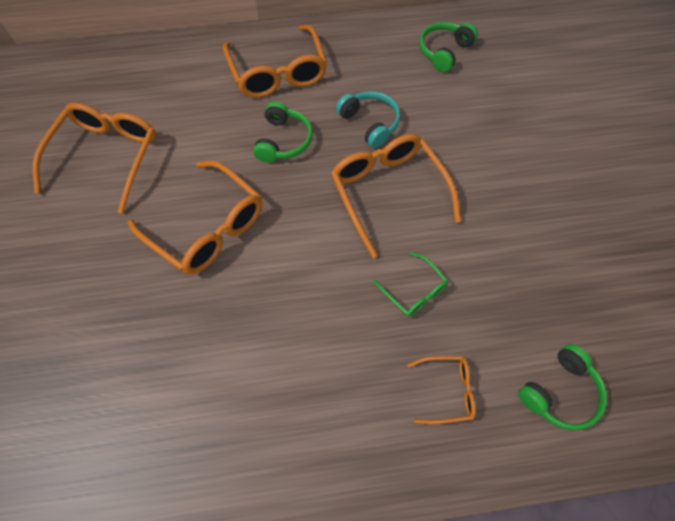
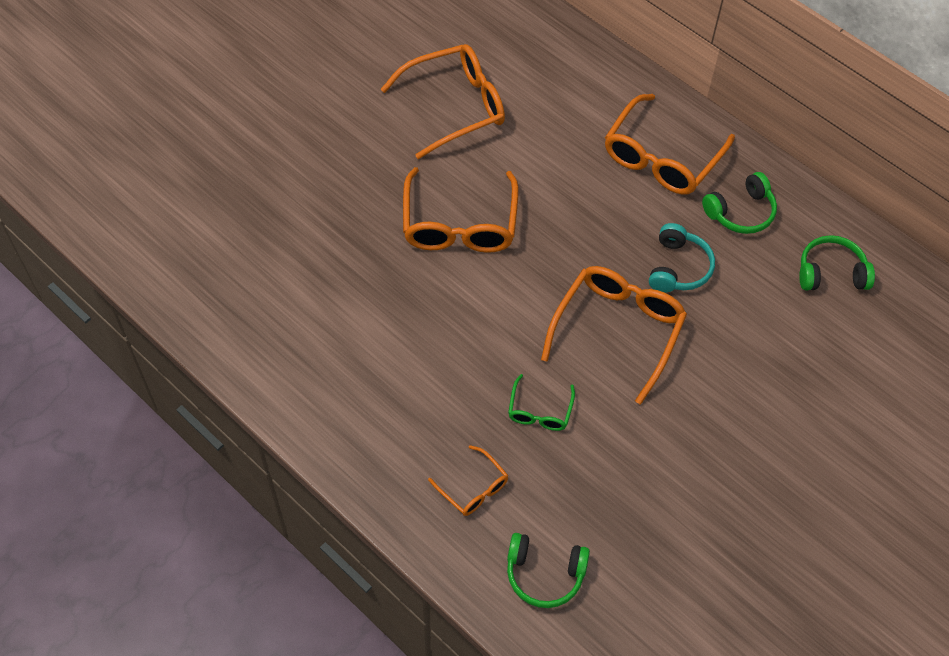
camera: 50 degrees right, 5 degrees down
green headphones [253,101,313,163] -> green headphones moved to [702,172,777,234]

